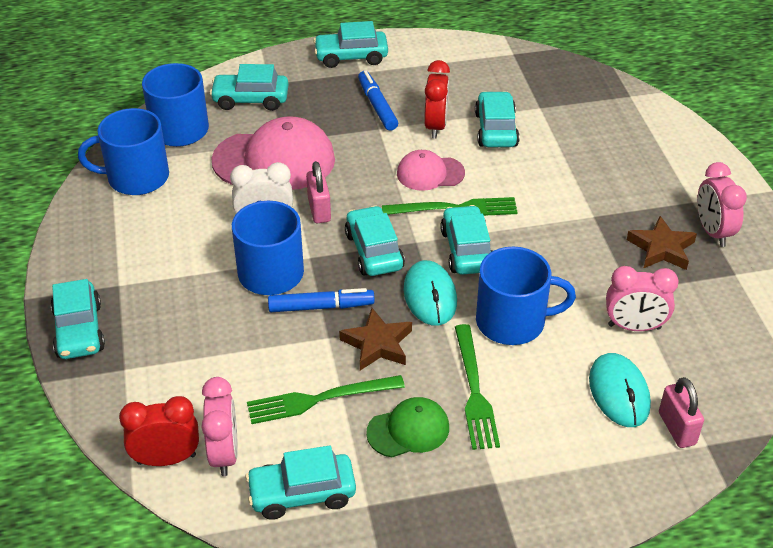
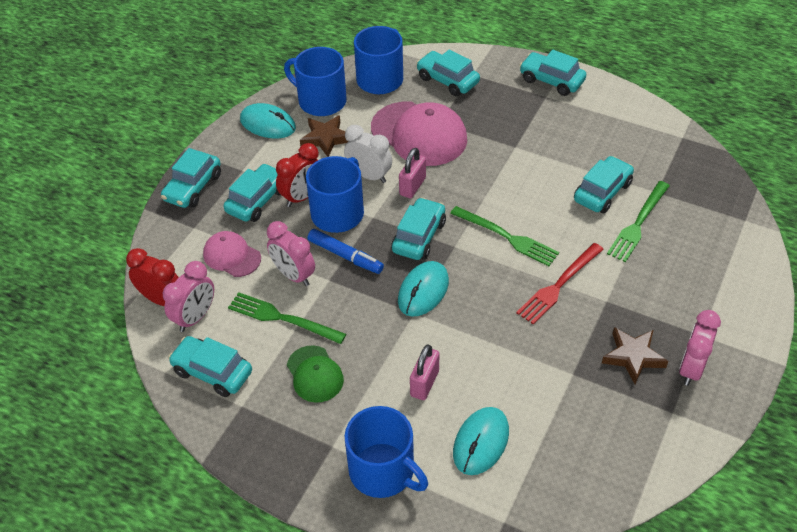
camera: 40 degrees right, 5 degrees up
brown star [339,308,412,371] -> brown star moved to [300,115,348,157]
blue marker [358,70,398,131] -> none
green cap [366,397,449,457] -> green cap turned 45 degrees clockwise [287,345,344,403]
pink cap [397,150,465,191] -> pink cap moved to [203,231,261,277]
red clock [424,60,450,138] -> red clock moved to [276,143,319,207]
turquoise car [440,205,492,275] -> turquoise car moved to [224,164,281,222]
green fork [455,324,500,450] -> green fork moved to [607,181,670,262]
blue mug [476,247,576,345] -> blue mug moved to [345,406,428,498]
pink clock [606,266,679,331] -> pink clock moved to [267,221,315,286]
pink padlock [659,377,704,448] -> pink padlock moved to [410,344,439,400]
none -> turquoise mouse [240,103,296,138]
none -> red fork [516,243,604,324]

